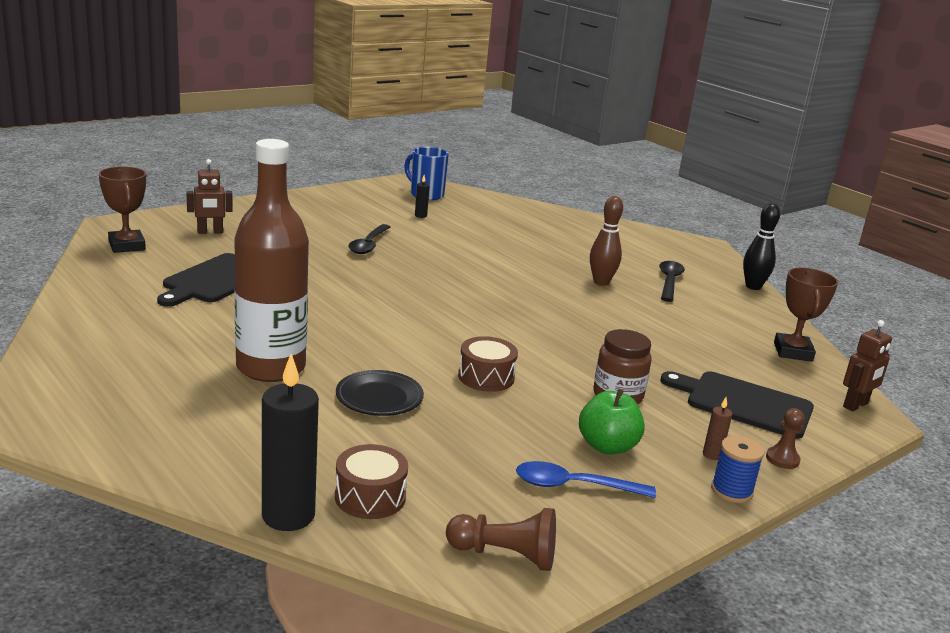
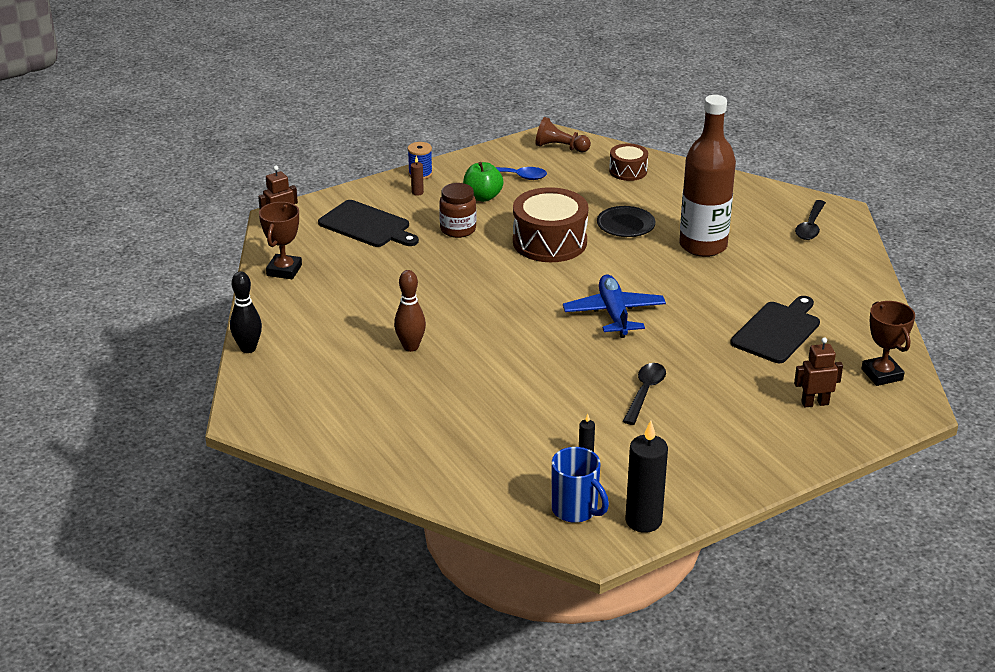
camera: 170 degrees left, 10 degrees up
black candle [262,354,319,531] -> black candle moved to [626,420,668,533]
brown drum [458,336,518,392] -> brown drum [513,187,588,262], size x1.83
black spoon [659,261,685,302] -> black spoon moved to [795,200,826,240]
brown pawn [766,408,804,469] -> none
none -> blue plane [563,274,666,338]

